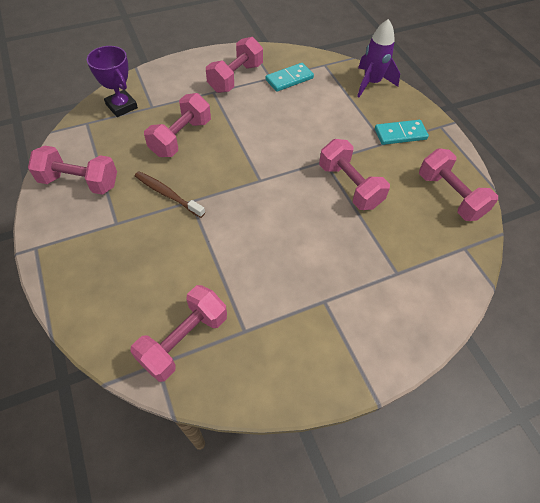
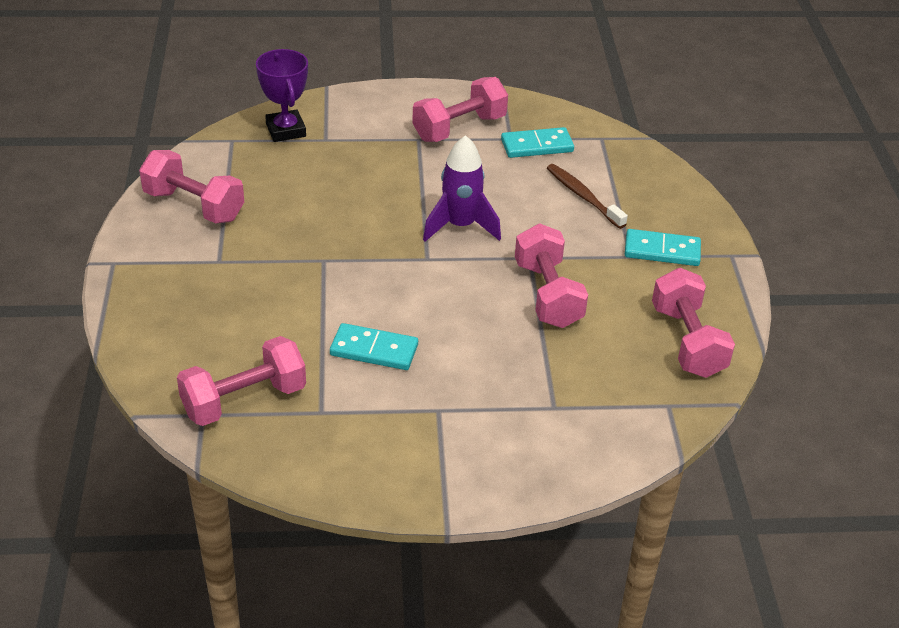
camera: 20 degrees right, 15 degrees down
brown toothbrush [135,171,205,218] -> brown toothbrush moved to [547,164,628,229]
pink dumbbell [144,93,211,157] -> none
purple rocket [357,19,400,97] -> purple rocket moved to [423,135,501,242]
none -> turquoise domino [330,323,418,370]

